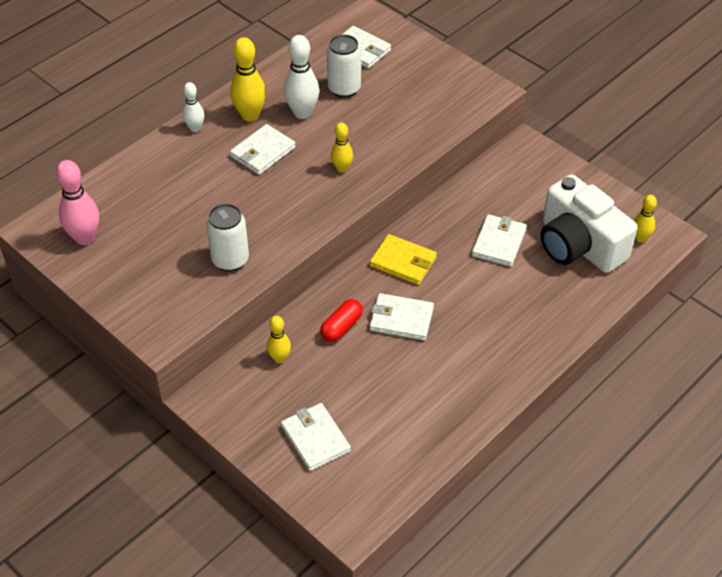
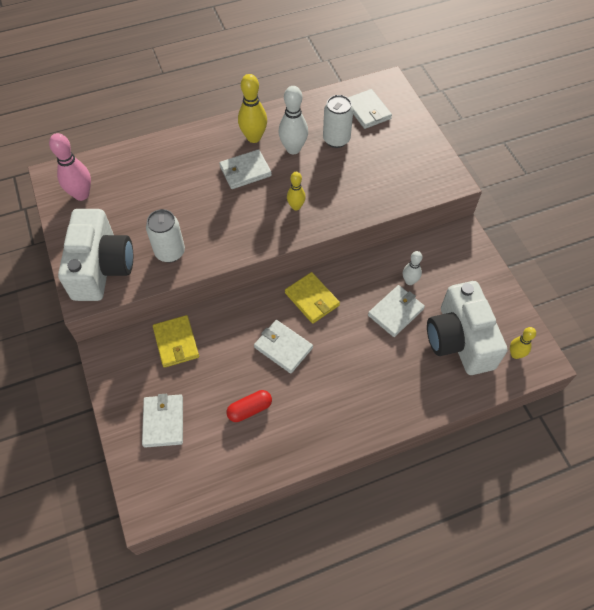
camera: 25 degrees right, 10 degrees up
white bowling pin [183,82,205,132] -> white bowling pin moved to [403,251,422,285]
yellow bowling pin [267,316,291,363] -> yellow wallet [153,315,199,368]
red capsule [320,299,363,342] -> red capsule moved to [227,390,272,422]
none -> white camera [58,209,133,301]

